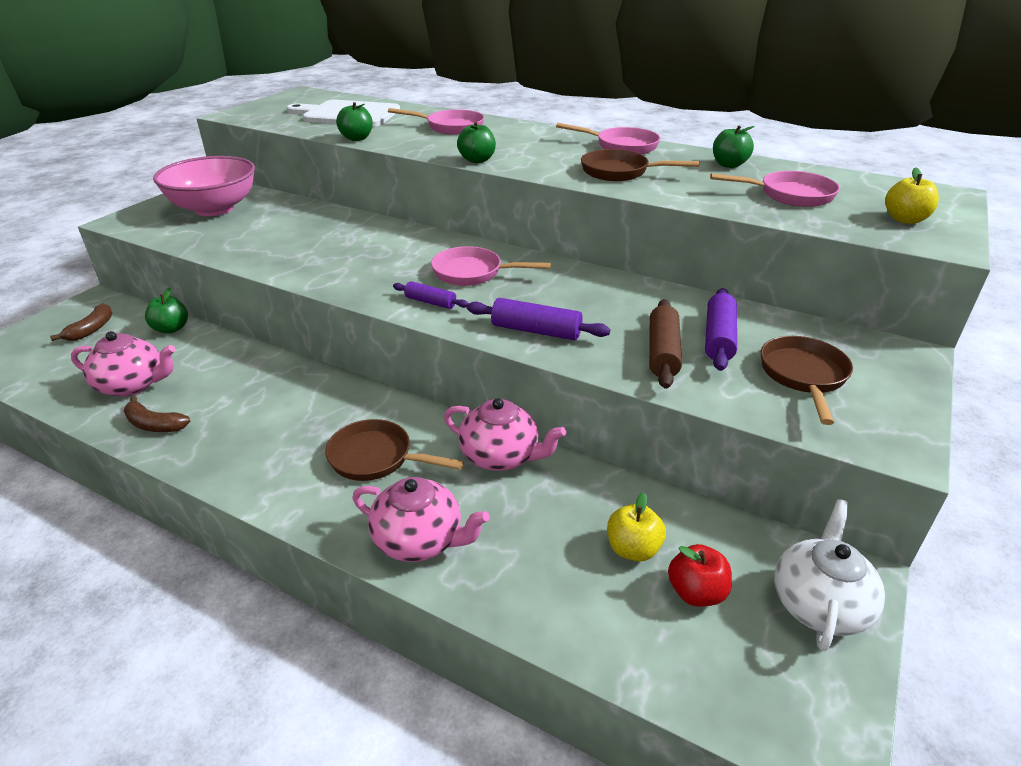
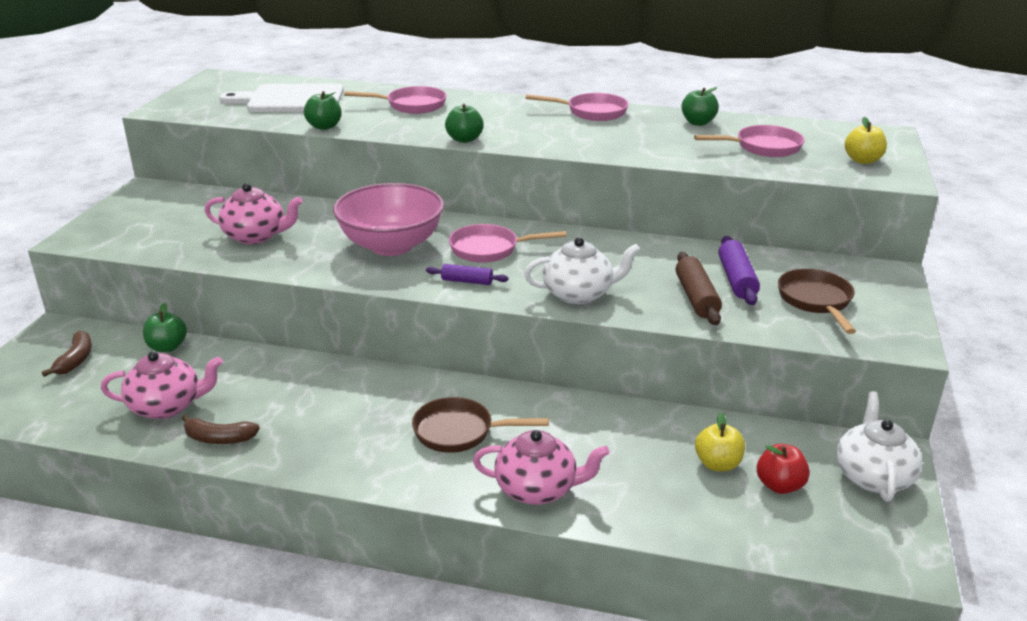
camera: 15 degrees left, 5 degrees down
pink bowl [153,156,255,216] -> pink bowl moved to [333,183,444,256]
pink teapot [444,398,566,471] -> pink teapot moved to [205,183,303,244]
purple rolling pin [466,298,610,341] -> white teapot [524,237,640,304]
brown pan [581,149,700,181] -> none

